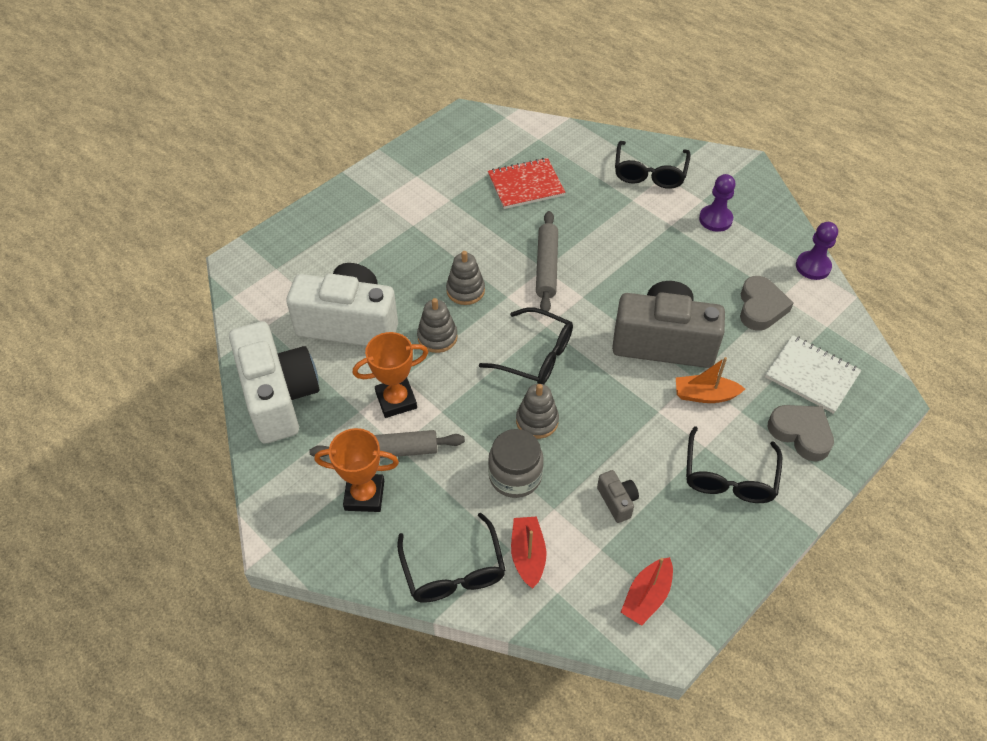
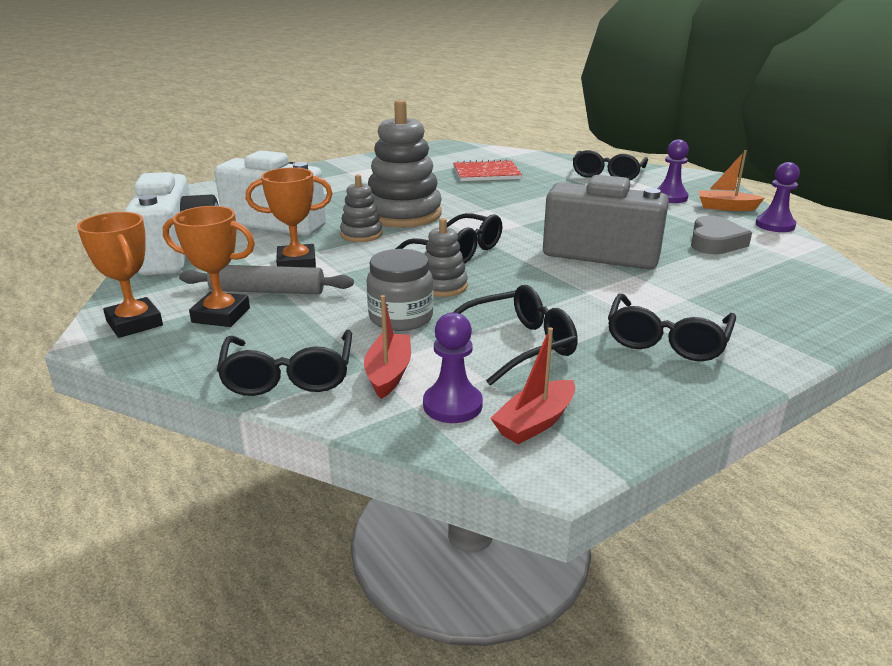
camera: 10 degrees right, 25 degrees down
grey stacking toy [446,251,485,305] -> grey stacking toy [368,99,442,227], size x1.95
grey rolling pin [536,211,558,312] -> none
grey camera [597,470,639,523] -> black glasses [454,285,578,386]
orange boat [676,357,745,403] -> orange boat moved to [698,150,765,211]
white notebook [765,335,861,414] -> none
grey heart [768,405,834,461] -> none
none -> orange trophy [77,212,163,338]
none -> purple pawn [423,312,483,423]

